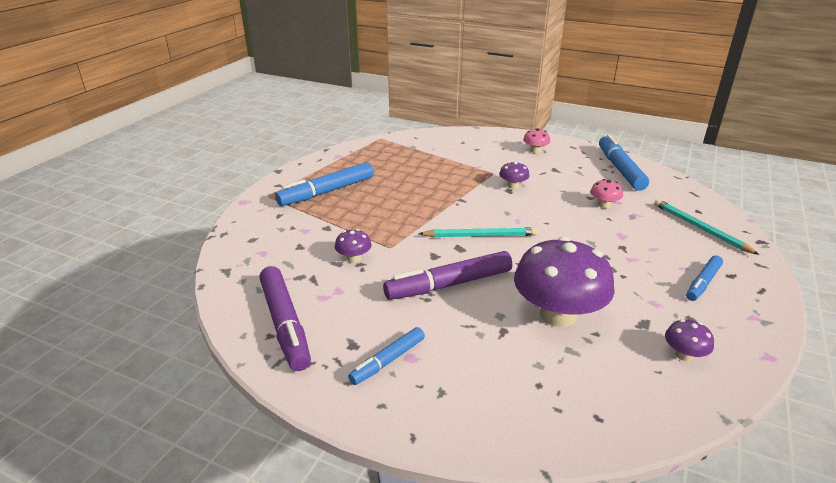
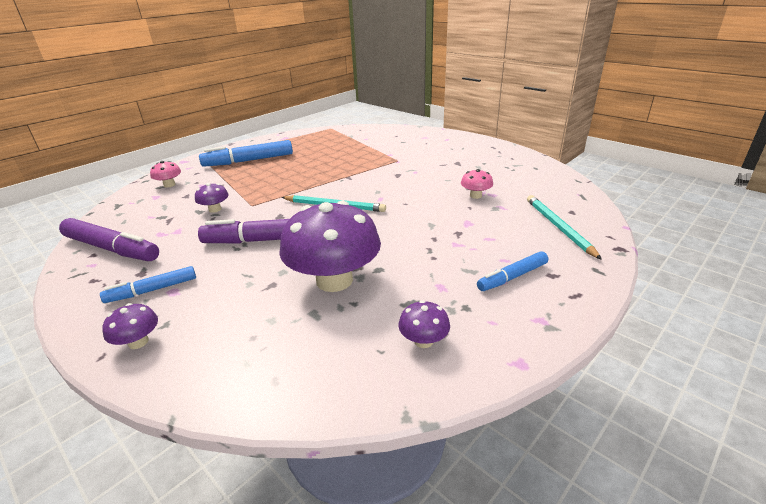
camera: 20 degrees right, 0 degrees up
purple marker [259,266,311,371] -> purple marker turned 60 degrees counterclockwise [59,218,159,261]
purple mushroom [499,162,530,189] -> purple mushroom moved to [102,303,158,349]
pink mushroom [523,128,550,153] -> pink mushroom moved to [150,161,181,187]
blue marker [599,134,649,191] -> none

